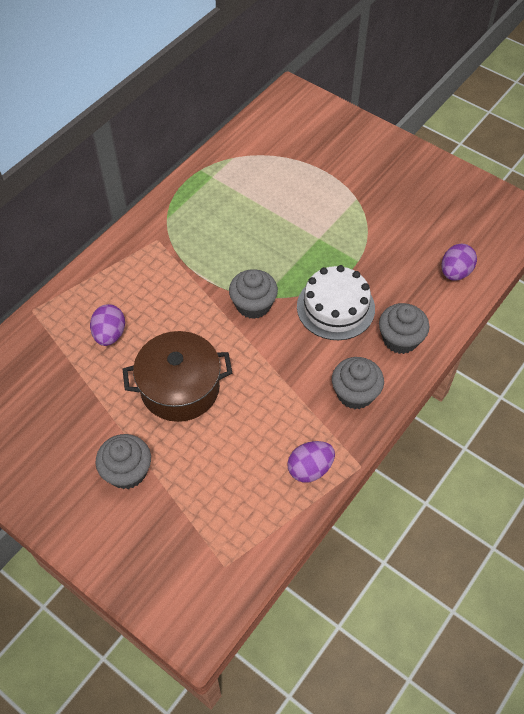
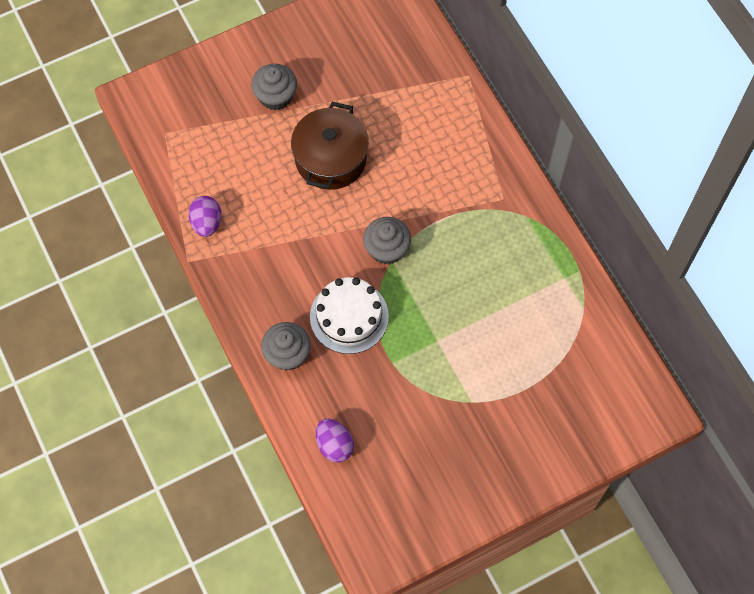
camera: 115 degrees right, 10 degrees up
purple egg [90,304,125,346] -> none
grey cupcake [332,357,384,409] -> none

